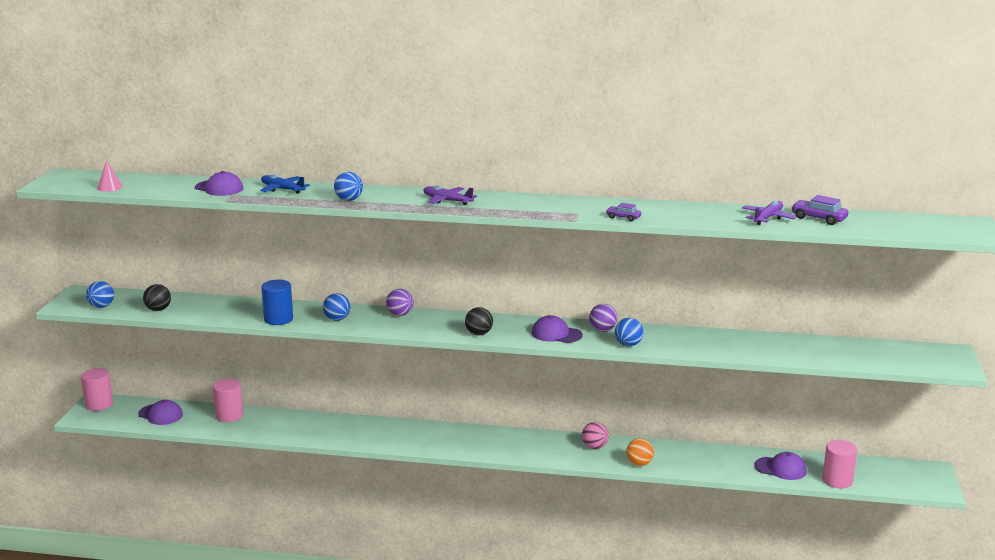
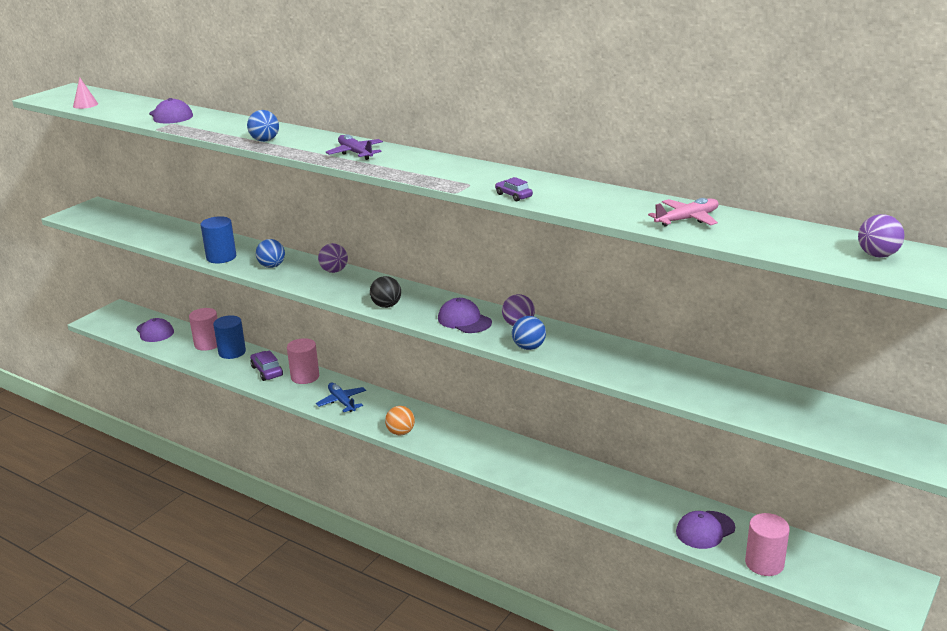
camera: 25 degrees right, 5 degrees up
pink cylinder [81,368,113,411] -> pink cylinder moved to [287,338,319,384]
blue ball [86,281,114,308] -> none
black ball [143,284,171,311] -> none
blue plane [260,174,310,194] -> blue plane moved to [316,383,366,412]
pink ball [582,422,609,449] -> none
orange ball [626,438,654,466] -> orange ball moved to [385,406,415,435]
purple plane [742,201,797,225] -> pink plane [648,198,719,227]
purple cap [755,452,807,480] -> purple cap turned 105 degrees clockwise [676,511,735,549]
purple car [791,195,849,225] -> purple car moved to [250,350,283,381]
none -> blue cylinder [213,315,246,359]
none -> purple ball [858,214,905,258]

